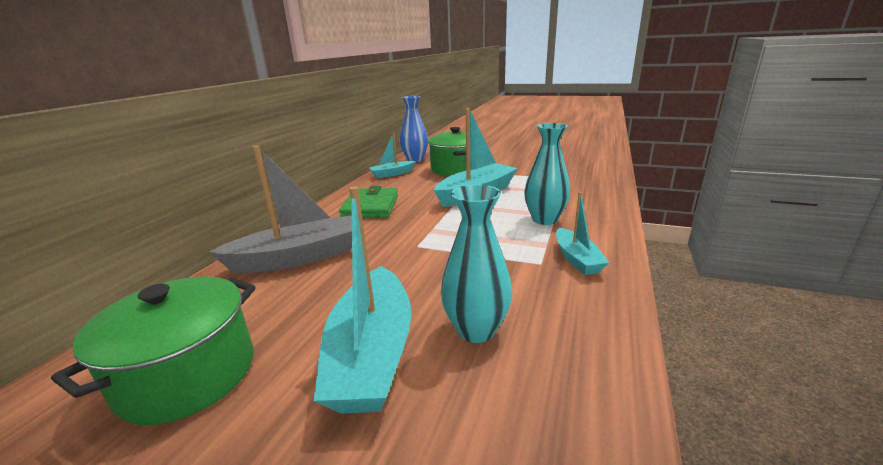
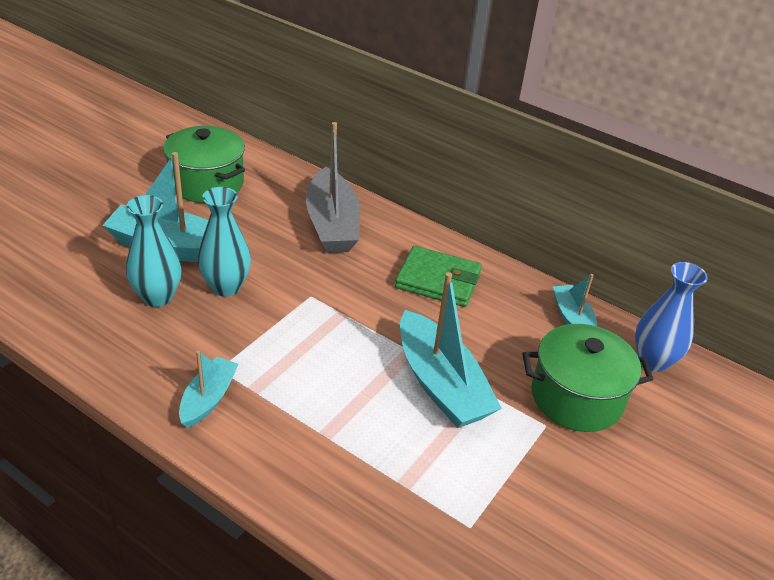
camera: 100 degrees right, 15 degrees up
turquoise vase [524,123,570,225] -> turquoise vase moved to [198,187,251,297]
turquoise boat [556,192,609,275] -> turquoise boat turned 105 degrees clockwise [179,351,239,428]

